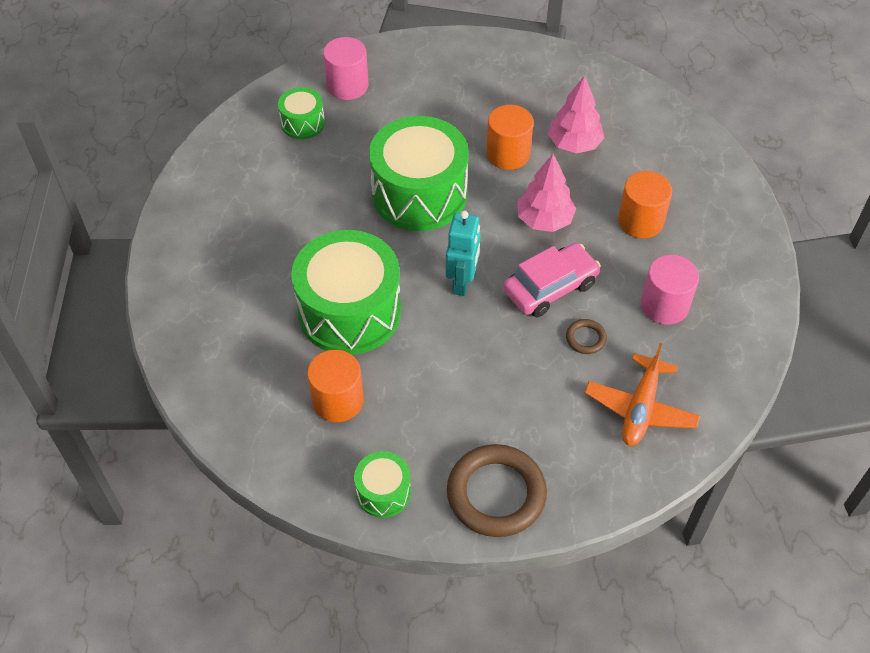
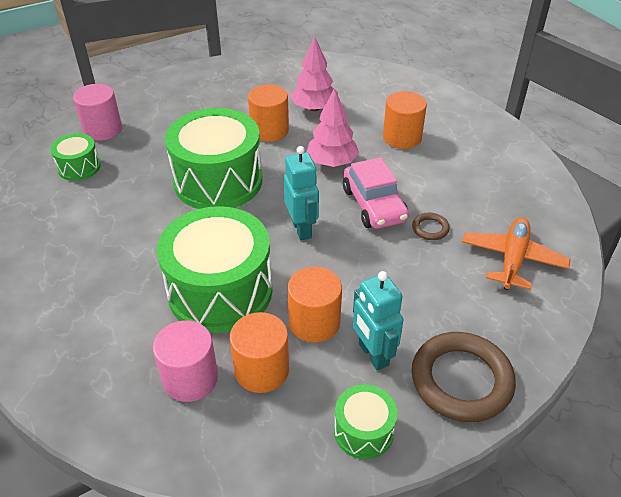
camera: 30 degrees left, 10 degrees down
pink car [503,243,601,317] -> pink car turned 135 degrees clockwise [343,157,409,229]
orange plane [585,343,700,446] -> orange plane turned 150 degrees counterclockwise [462,217,570,290]
pink cylinder [641,255,699,325] -> pink cylinder moved to [153,320,218,402]
none -> orange cylinder [288,267,342,343]
none -> turquoise robot [353,271,404,371]

